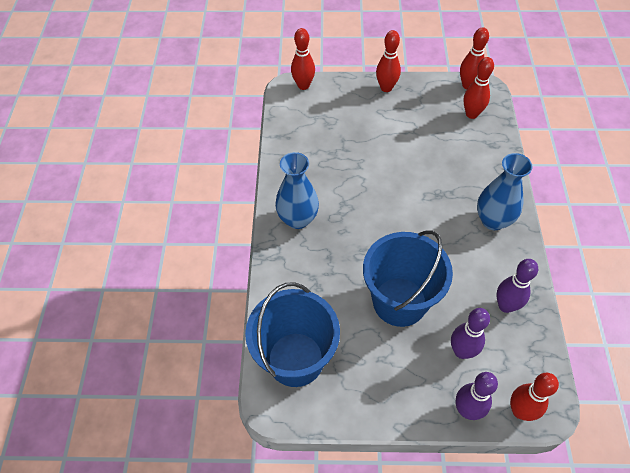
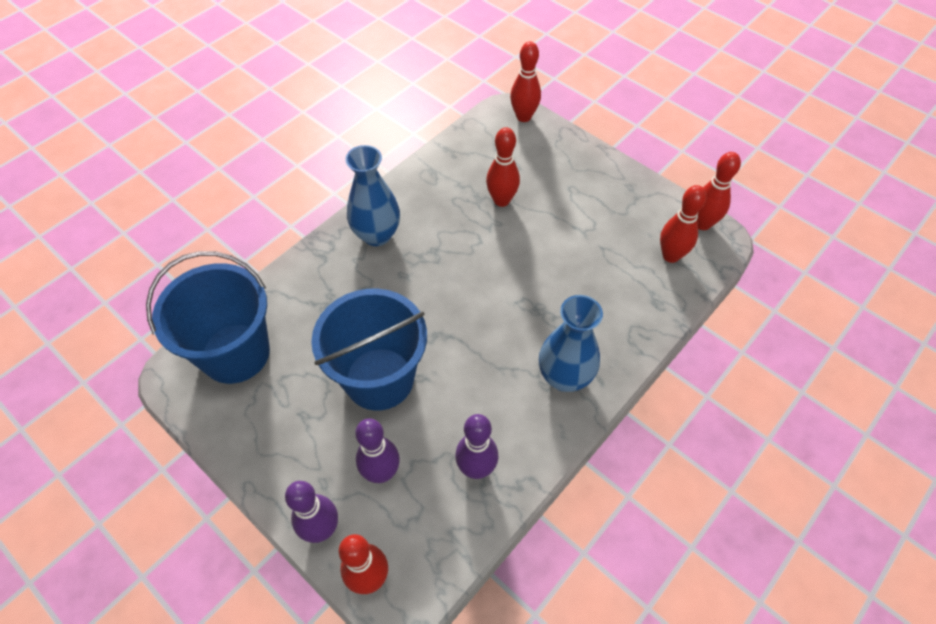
camera: 40 degrees right, 0 degrees up
red bowling pin [376,30,401,92] -> red bowling pin moved to [486,127,520,207]

